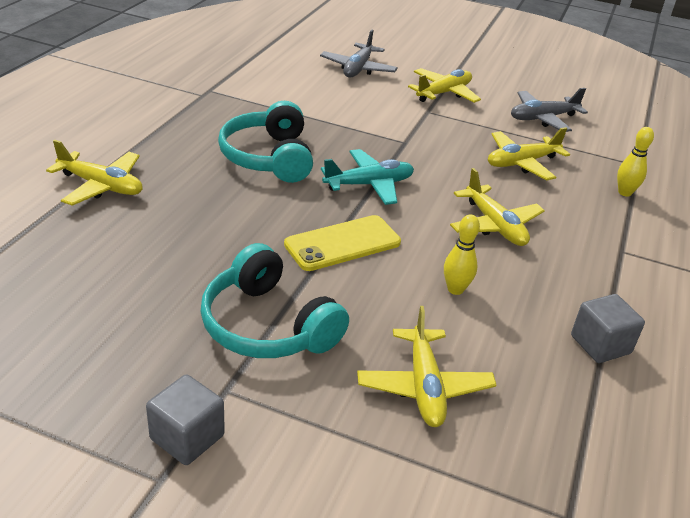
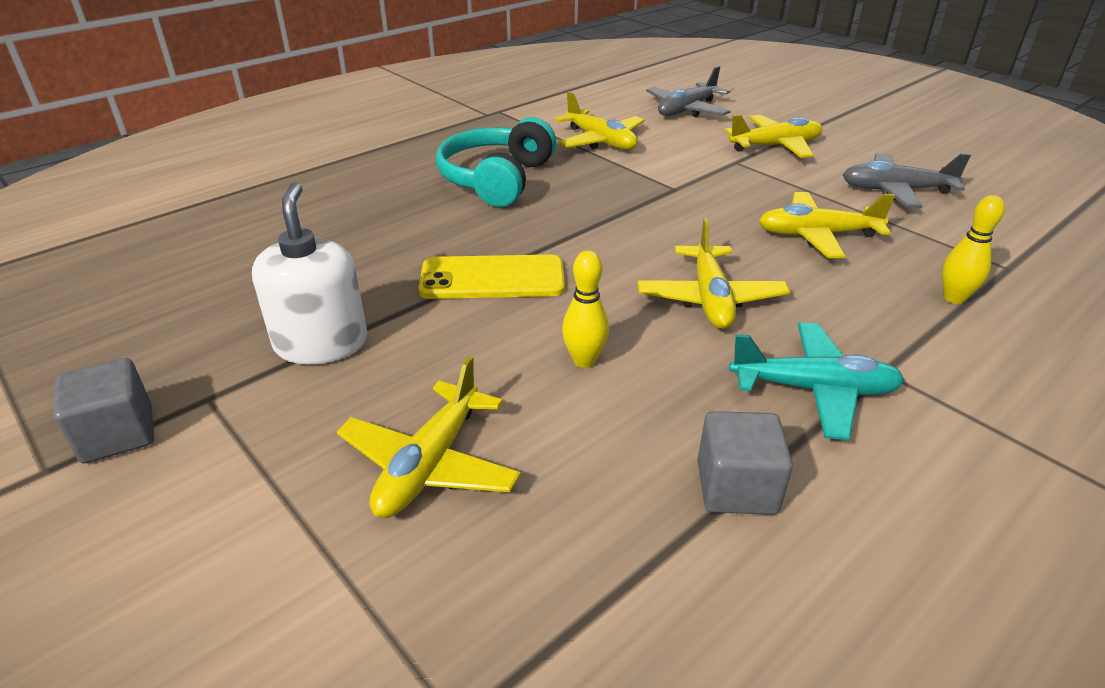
camera: 30 degrees right, 0 degrees up
yellow plane [46,140,143,206] -> yellow plane moved to [555,91,644,150]
turquoise headphones [200,243,349,358] -> white soap dispenser [252,182,368,364]
turquoise plane [321,149,414,205] -> turquoise plane moved to [729,322,905,440]

